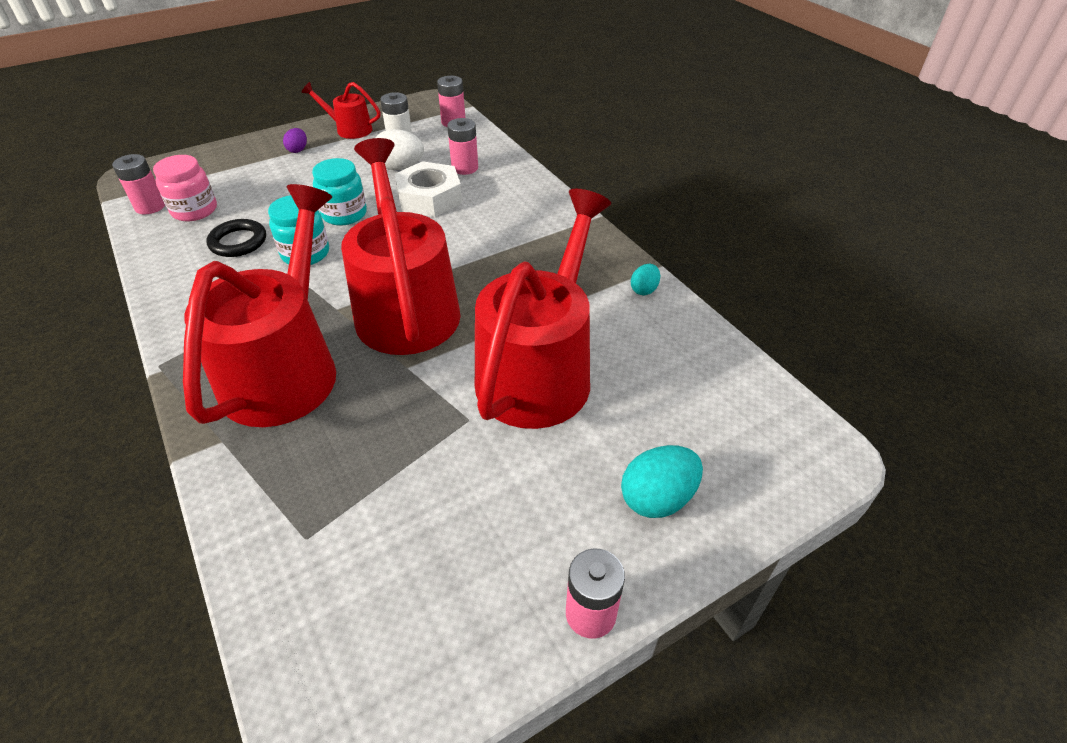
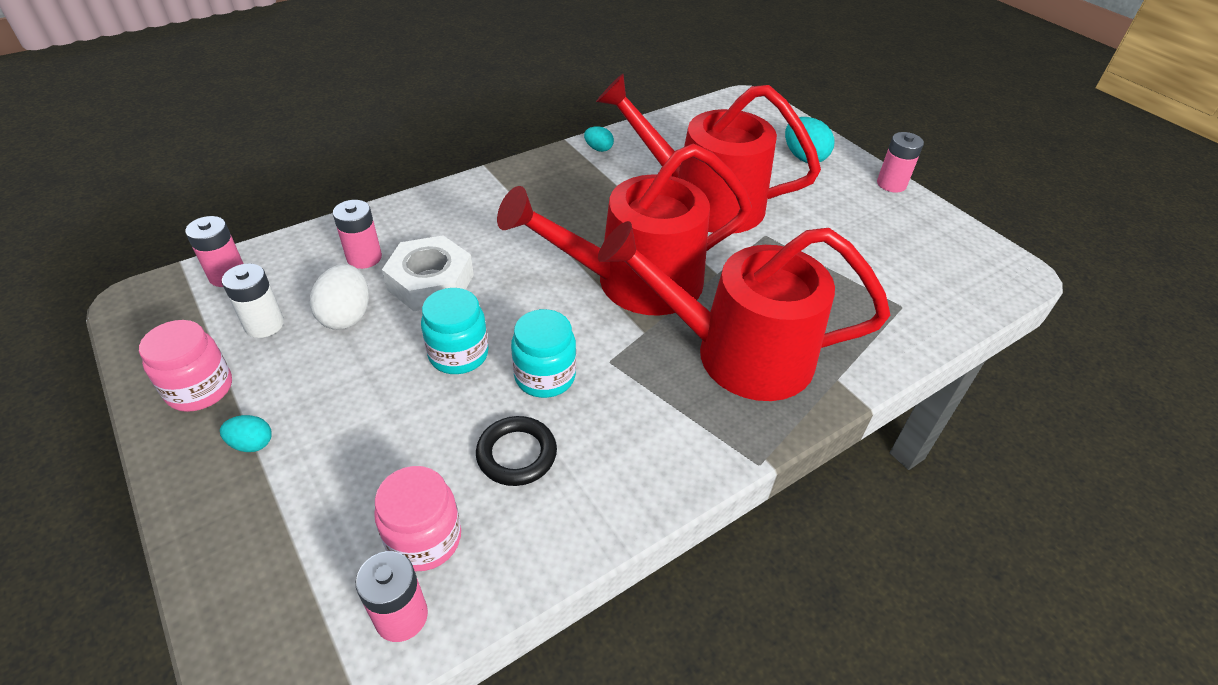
camera: 95 degrees left, 0 degrees up
purple egg [283,128,307,153] -> turquoise egg [220,415,272,452]
red watering can [301,82,381,139] -> pink jar [139,320,232,412]

